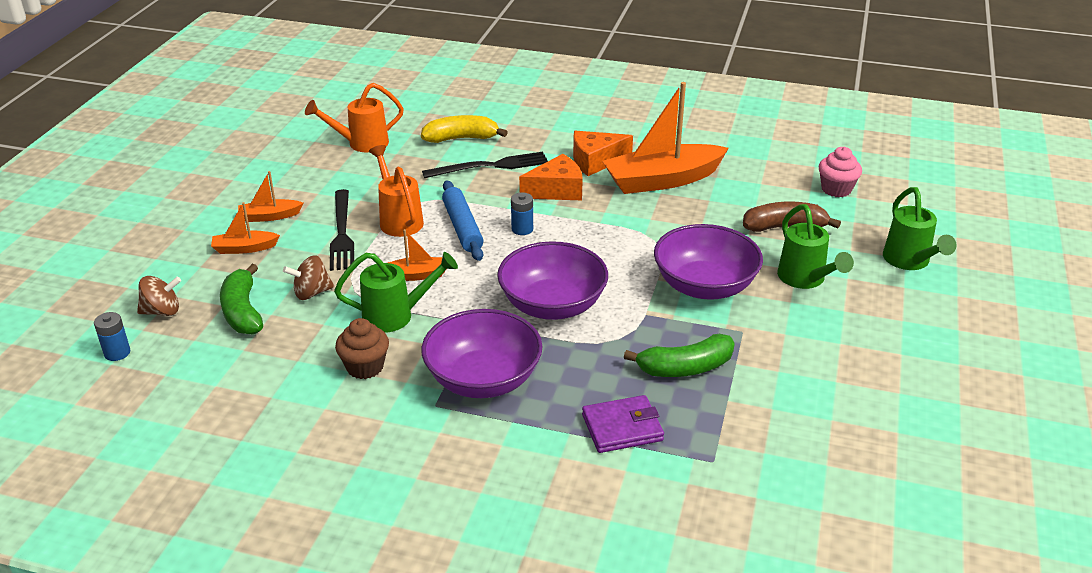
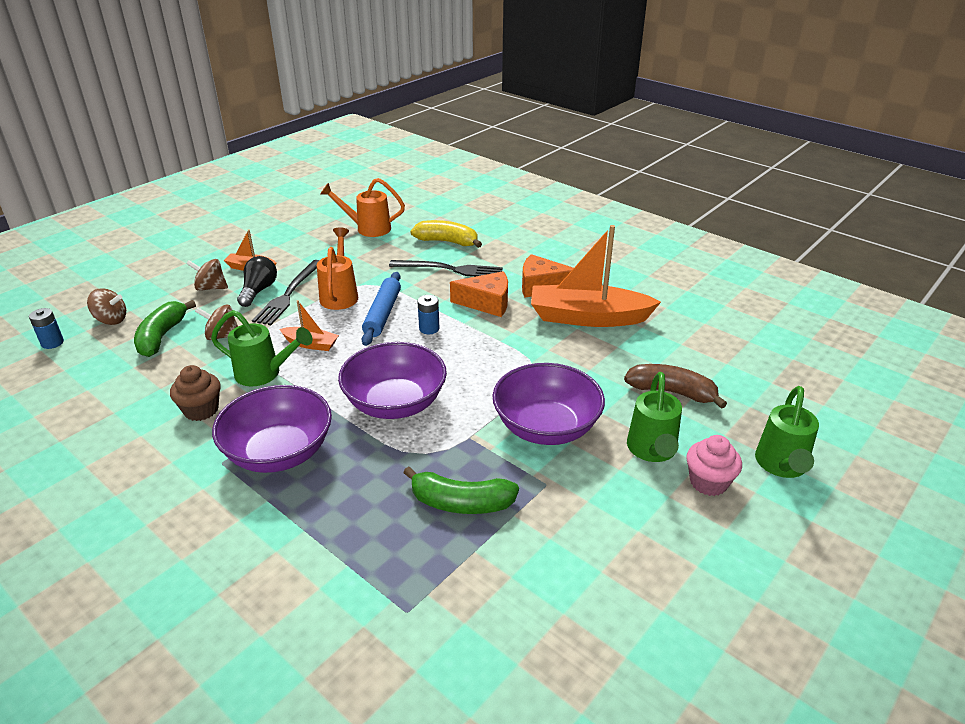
camera: 25 degrees right, 0 degrees up
orange boat [211,202,280,254] -> brown spinning top [186,259,228,291]
purple wallet [582,395,664,453] -> none
pink cupcake [819,147,862,197] -> pink cupcake moved to [686,435,742,496]
none -> black light bulb [237,256,277,307]

